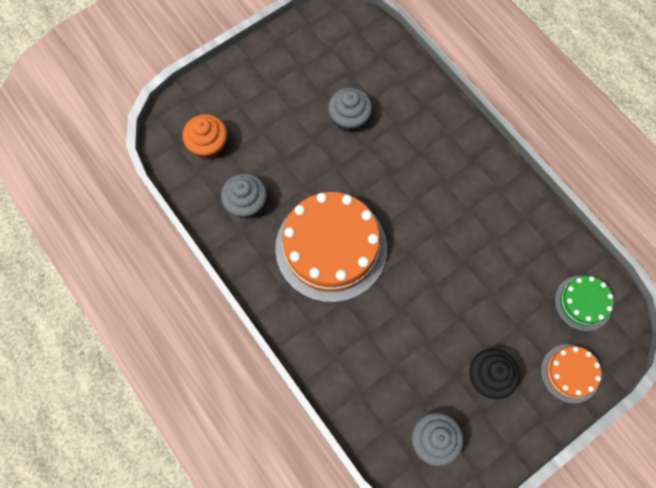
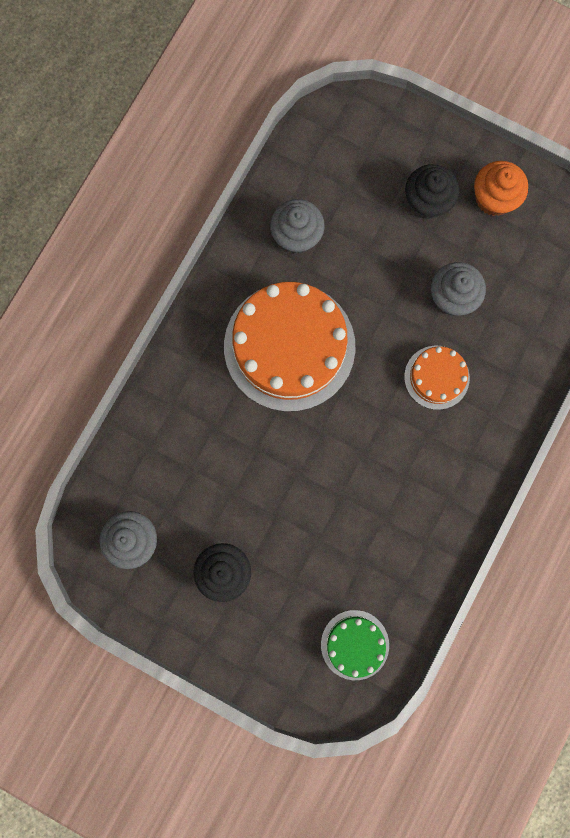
camera: 65 degrees right, 10 degrees up
orange cupcake [183,114,227,159] -> orange cupcake moved to [474,161,528,216]
orange cake [541,344,602,403] -> orange cake moved to [404,346,470,410]
none -> black cupcake [405,164,459,220]

